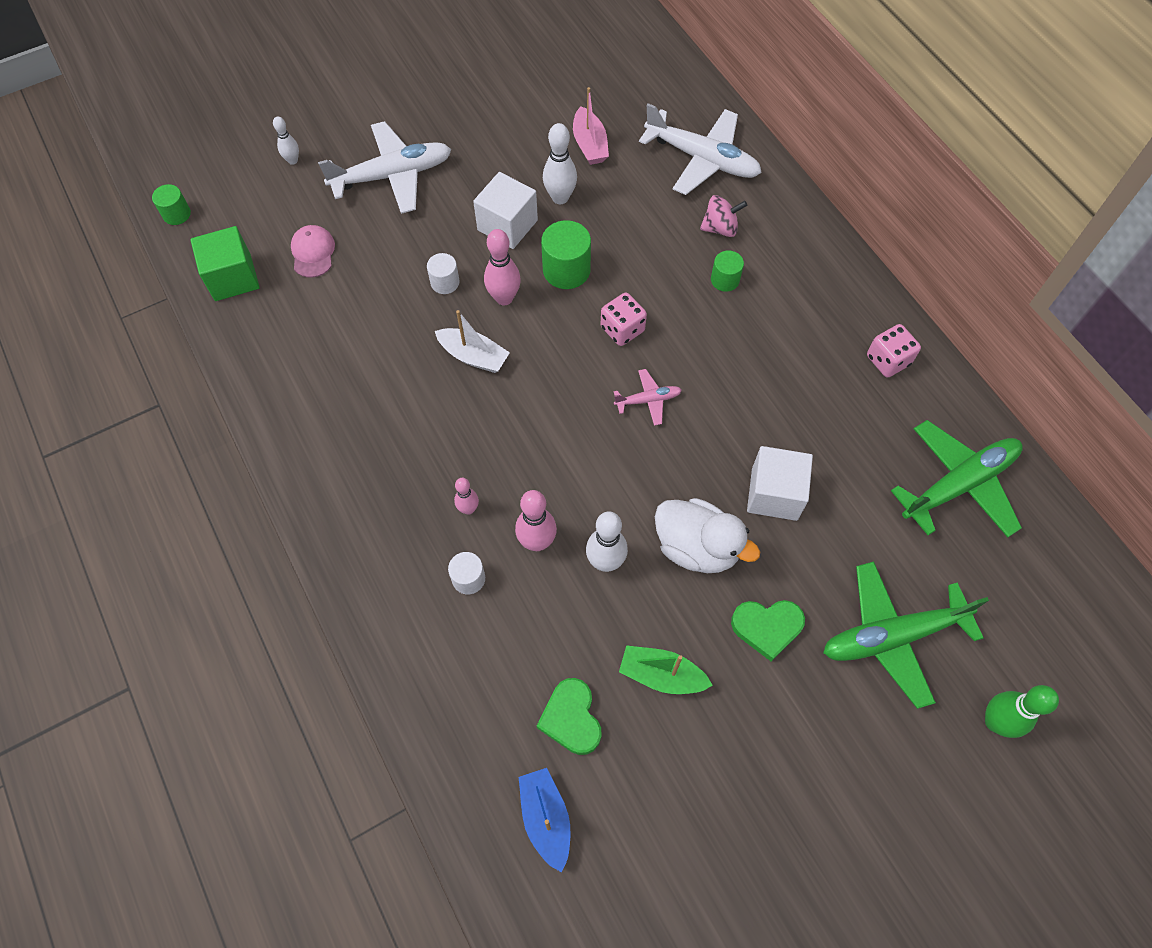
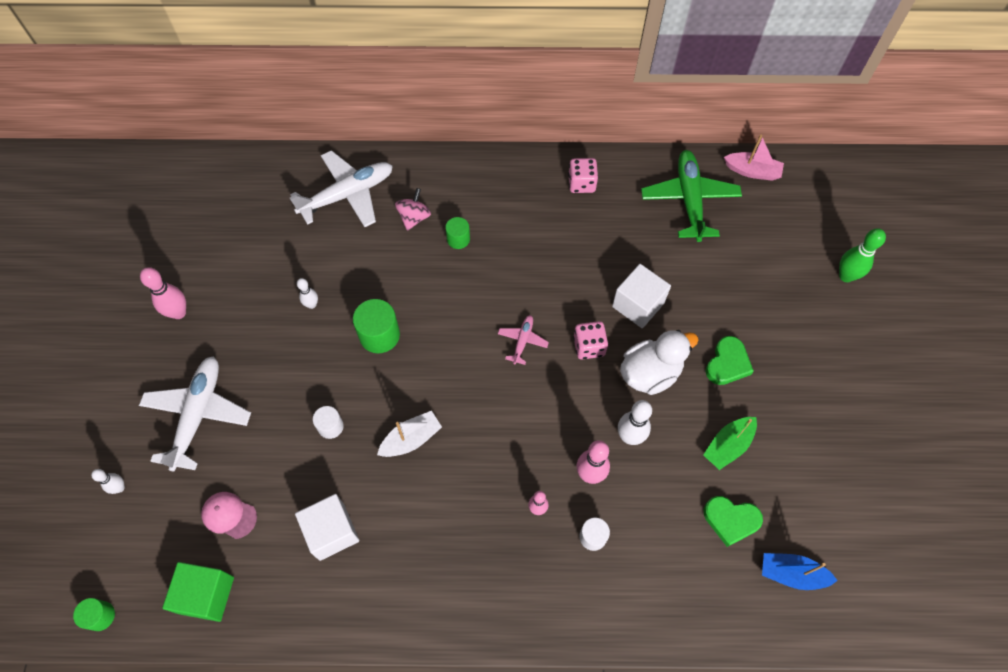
camera: 60 degrees left, 0 degrees up
white cube [473,172,538,249] -> white cube moved to [295,494,359,561]
pink bowling pin [484,229,521,305] -> pink bowling pin moved to [140,267,186,319]
white bowling pin [543,123,577,204] -> white bowling pin [297,278,318,309], size x0.60
pink boat [573,87,609,165] -> pink boat moved to [724,135,784,181]
pink dice [601,293,647,346] -> pink dice moved to [573,321,608,359]
green plane [823,561,989,709] -> none

